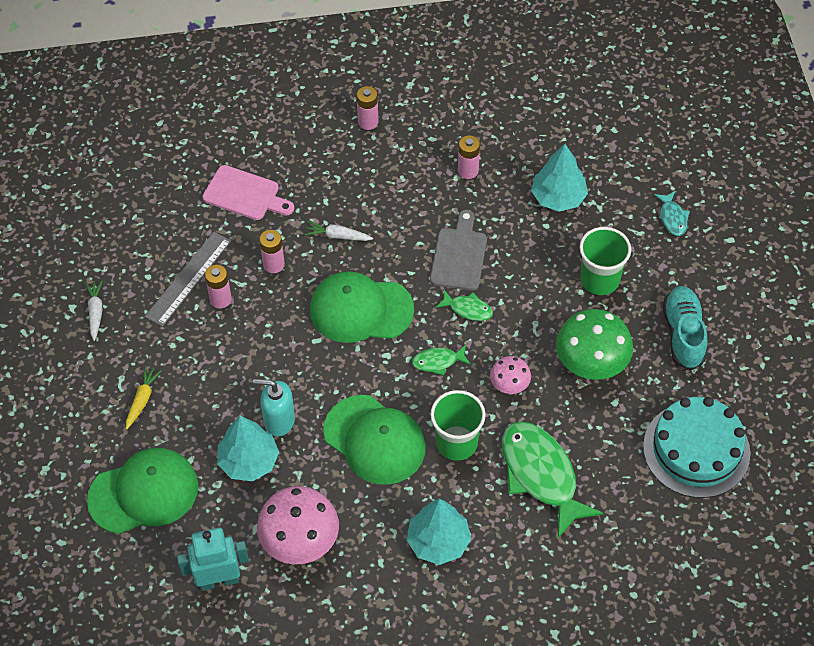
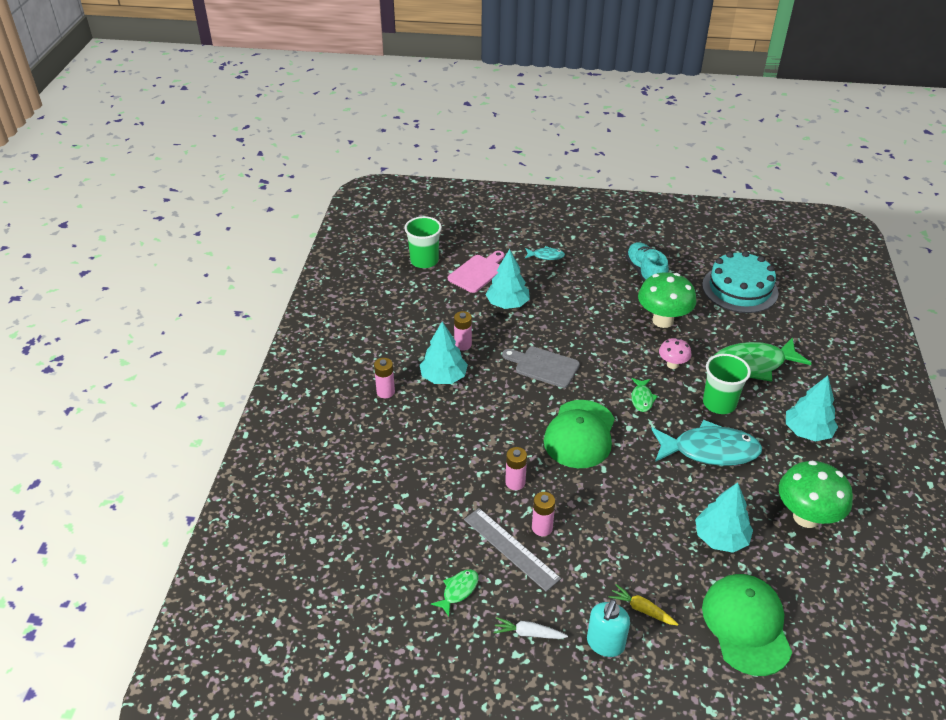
camera: 75 degrees left, 15 degrees down
turquoise robot [177,528,249,591] -> none
pink cutting board [202,165,294,220] -> pink cutting board moved to [448,251,505,293]
turquoise soap dispenser [253,379,295,437] -> turquoise soap dispenser moved to [587,599,630,657]
pink mushroom [257,486,339,565] -> green mushroom [779,461,853,528]
white carrot [305,221,373,241] -> none
green cap [323,395,426,485] -> turquoise fish [651,420,762,466]
green fish [435,290,493,321] -> green fish moved to [431,569,479,616]
green cup [579,227,631,295] -> green cup moved to [405,216,442,268]
turquoise shoe [663,286,707,370] -> turquoise shoe turned 60 degrees clockwise [626,242,669,282]
none -> turquoise tree [420,322,468,384]

